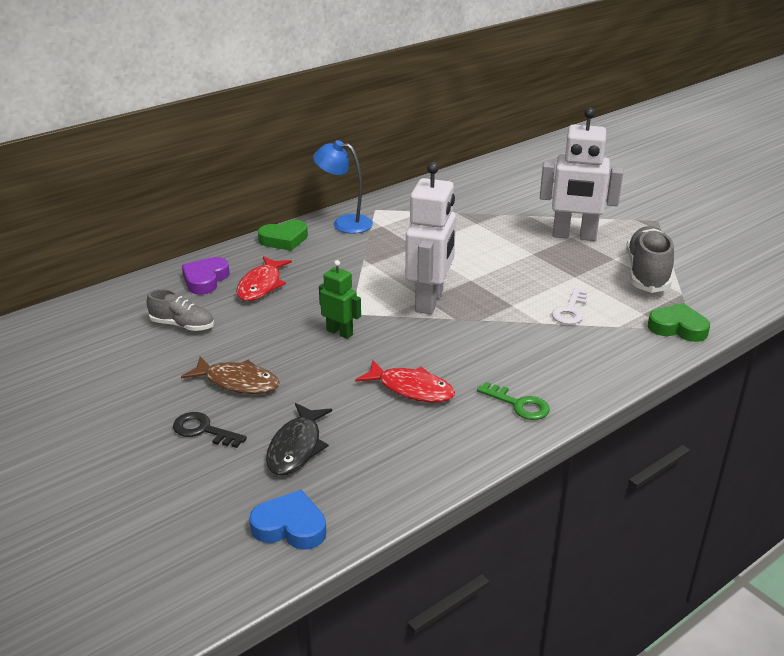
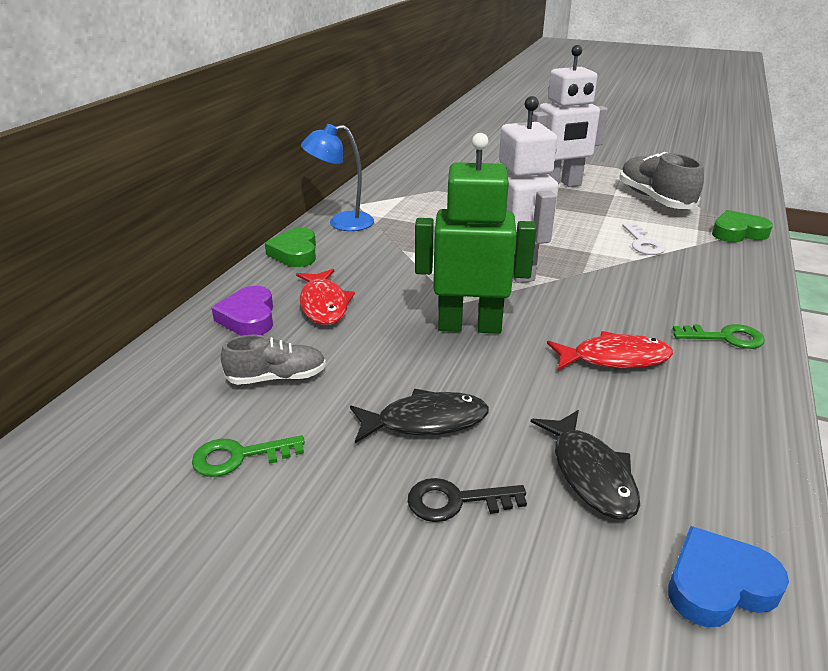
camera: 30 degrees left, 0 degrees up
brown fish [181,356,280,394] -> black fish [350,389,489,443]
green heart [258,220,308,251] -> green heart turned 135 degrees clockwise [265,228,316,267]
green robot [319,260,361,339] -> green robot [415,133,536,334], size x1.89
none -> green key [192,435,305,477]

